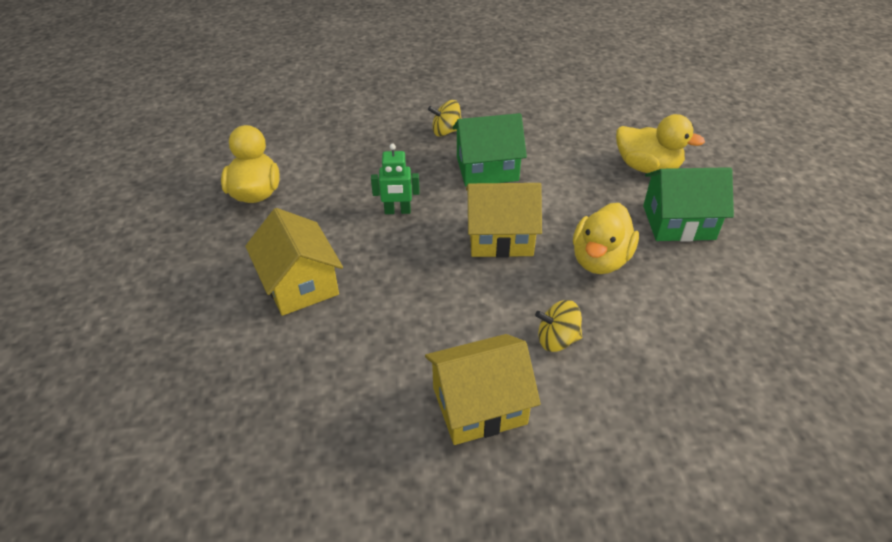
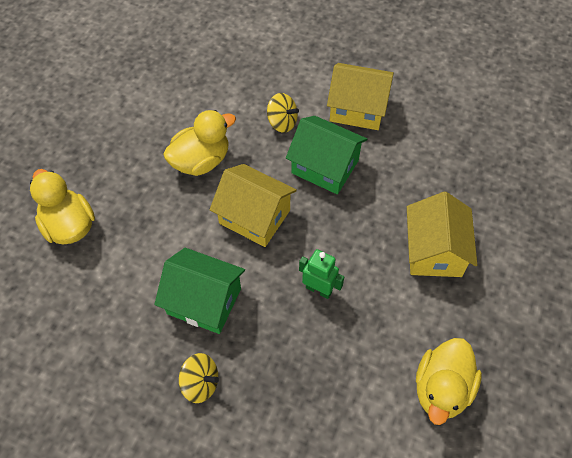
camera: 150 degrees left, 15 degrees up
green house [643,167,734,242] -> green house moved to [286,116,367,194]

